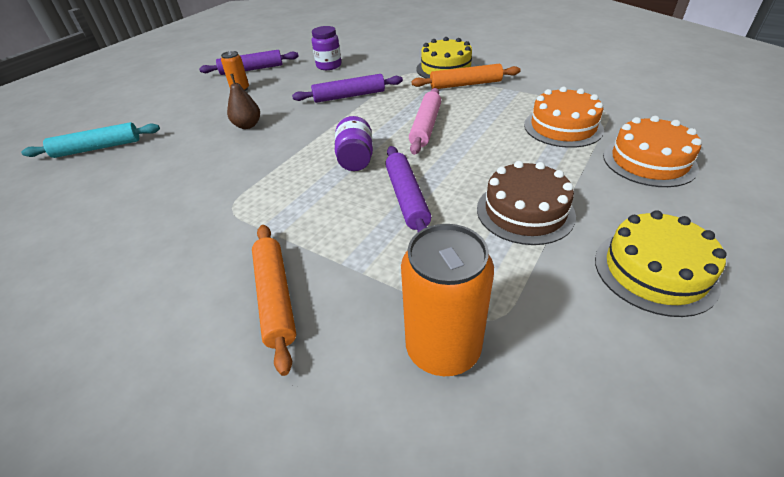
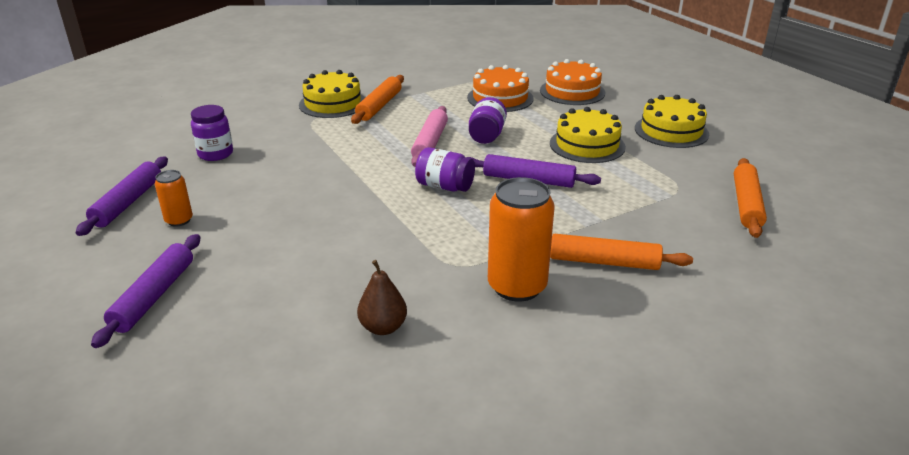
camera: 65 degrees left, 10 degrees down
turquoise rolling pin [21,122,160,158] -> none
brown pear [227,74,260,129] -> brown pear moved to [357,260,407,335]
purple rolling pin [292,74,403,103] -> purple rolling pin moved to [91,234,200,348]
orange can [401,224,494,376] -> orange can moved to [488,177,555,302]
pink rolling pin [409,88,441,155] -> pink rolling pin turned 60 degrees clockwise [411,106,448,167]
brown cake [477,161,576,245] -> yellow cake [550,107,626,163]
none -> purple jar [469,97,507,144]
none -> orange rolling pin [734,158,767,238]

